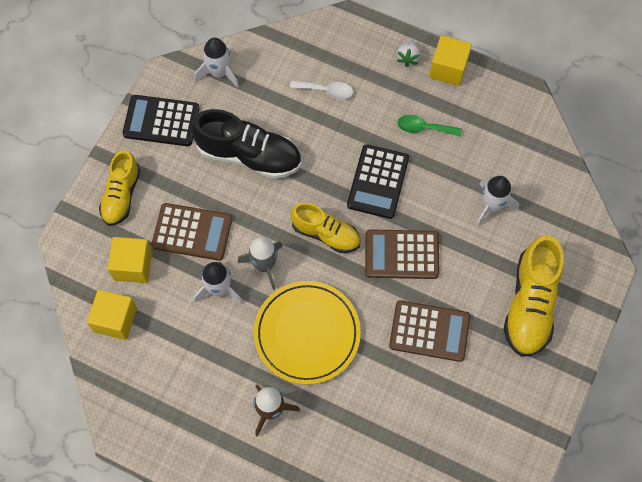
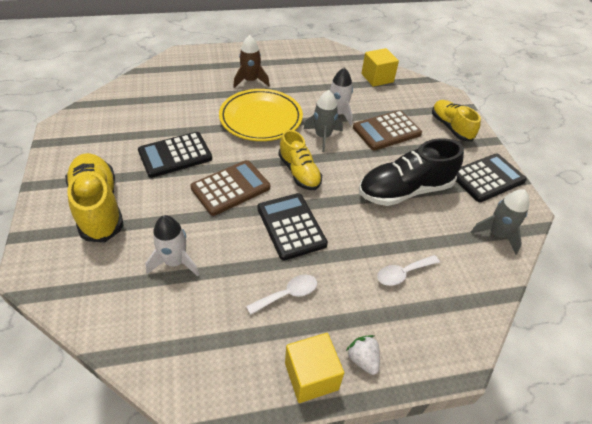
camera: 140 degrees right, 20 degrees down
yellow cube [107,237,152,283] -> none
white rocket [195,38,239,88] -> grey rocket [471,189,529,255]
yellow shoe [290,203,360,253] -> yellow shoe turned 105 degrees counterclockwise [279,130,322,190]
brown calculator [389,300,470,362] -> black calculator [138,132,212,178]
green spoon [398,115,462,137] -> white spoon [246,275,317,315]

